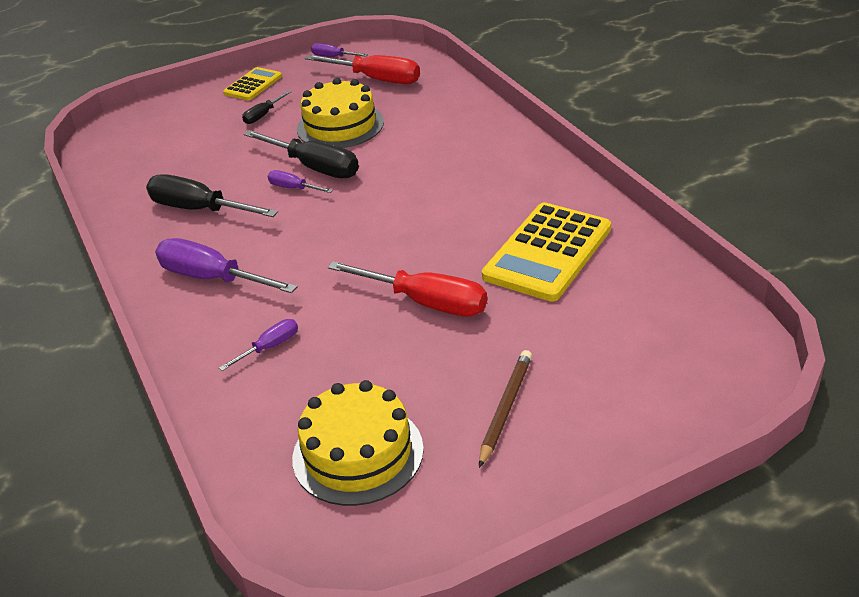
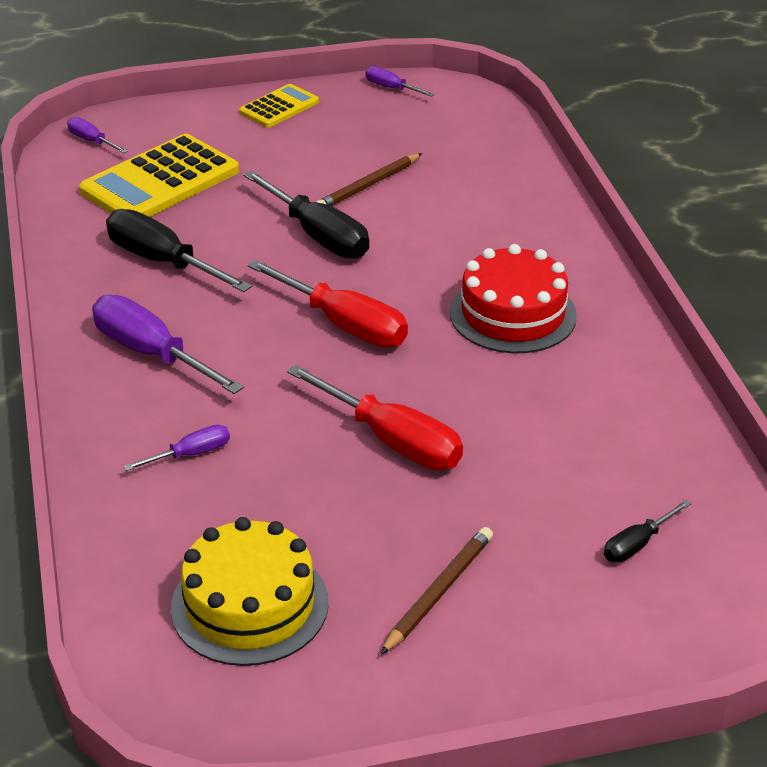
camera: 10 degrees right, 0 degrees up
black screwdriver [242,90,292,124] -> black screwdriver moved to [604,500,691,563]
purple screwdriver [268,170,333,193] -> purple screwdriver moved to [67,117,128,153]
yellow cake [297,78,384,148] -> brown pencil [317,153,422,206]
red screwdriver [305,55,420,84] -> red screwdriver moved to [247,260,408,348]
yellow calculator [482,202,611,302] -> yellow calculator moved to [79,134,239,217]
none -> red cake [450,244,577,353]

